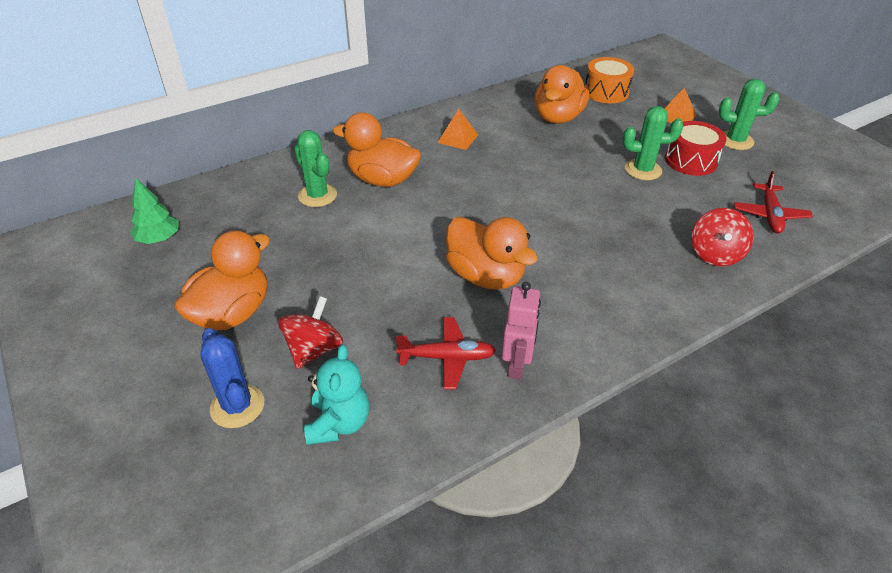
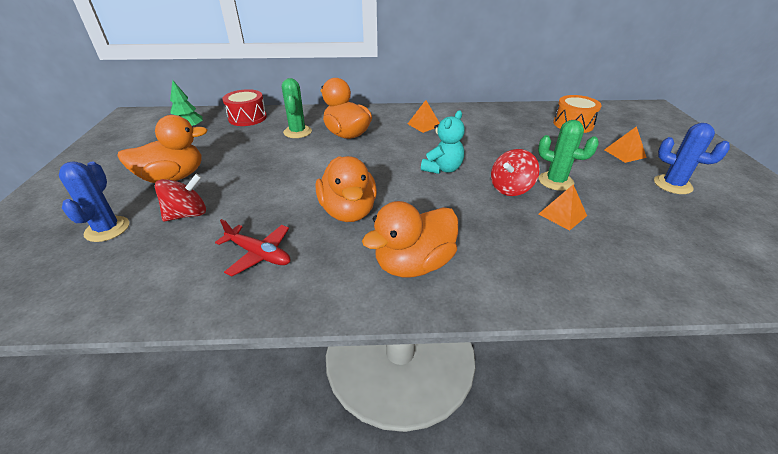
camera: 30 degrees right, 5 degrees down
turquoise teddy bear [304,345,369,445] -> turquoise teddy bear moved to [421,110,465,174]
pink robot [502,282,541,379] -> none
orange duck [535,65,589,124] -> orange duck moved to [362,201,458,277]
red drum [665,121,727,176] -> red drum moved to [222,89,267,126]
red spinning top [691,208,754,266] -> red spinning top moved to [491,149,540,196]
green cactus [719,79,780,150] -> blue cactus [654,123,730,194]
red plane [734,171,813,233] -> none
none -> orange pyramid [538,184,587,230]

